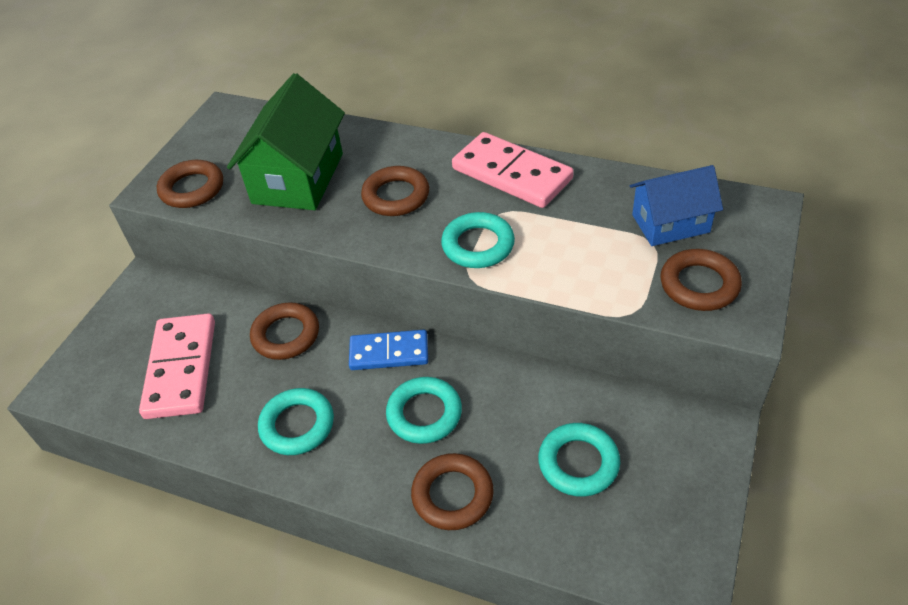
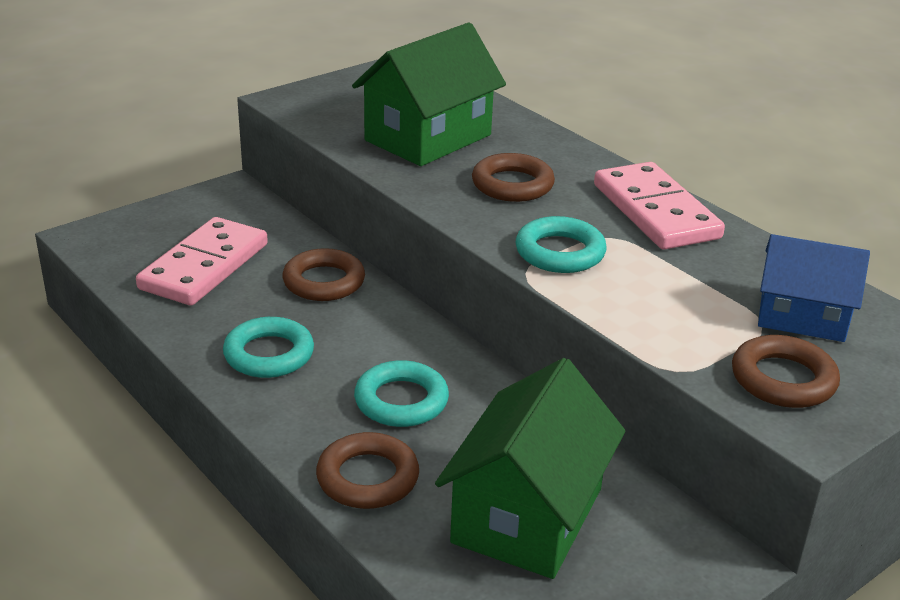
camera: 25 degrees right, 15 degrees down
brown ring [157,160,223,208] -> none
blue domino [349,330,428,370] -> none
turquoise ring [538,423,620,497] -> green house [435,358,625,579]

